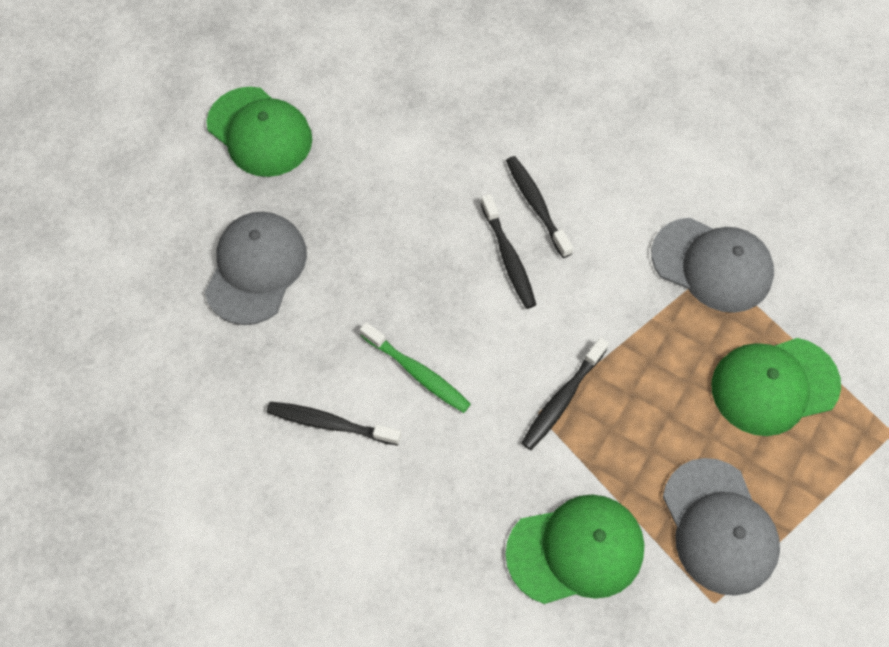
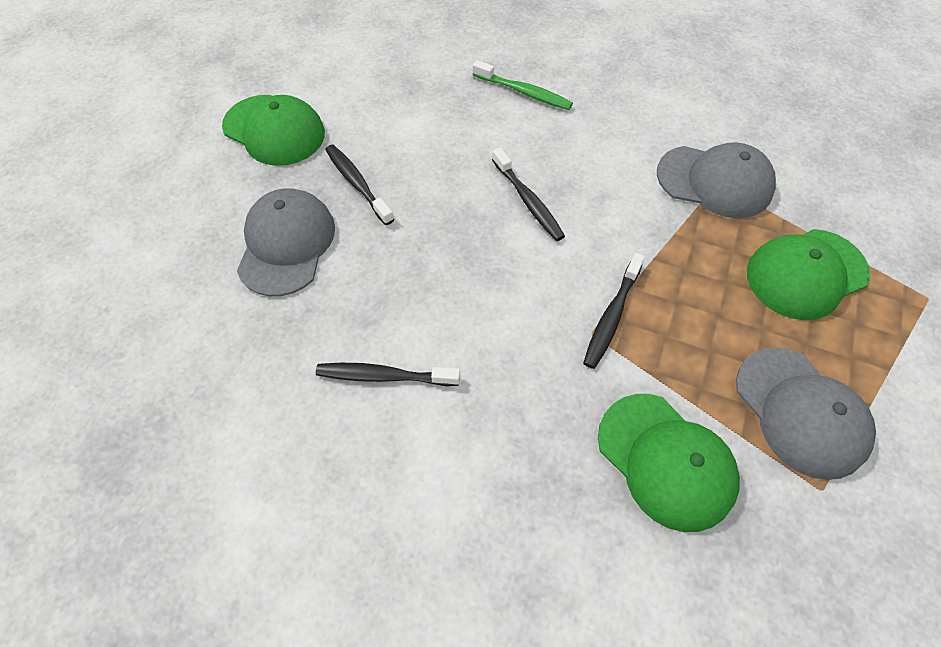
camera: 10 degrees left, 5 degrees down
green toothbrush [360,322,471,413] -> green toothbrush moved to [473,60,573,110]
black toothbrush [506,156,573,258] -> black toothbrush moved to [325,145,394,225]
green cap [506,494,645,604] -> green cap turned 75 degrees clockwise [598,394,740,532]

